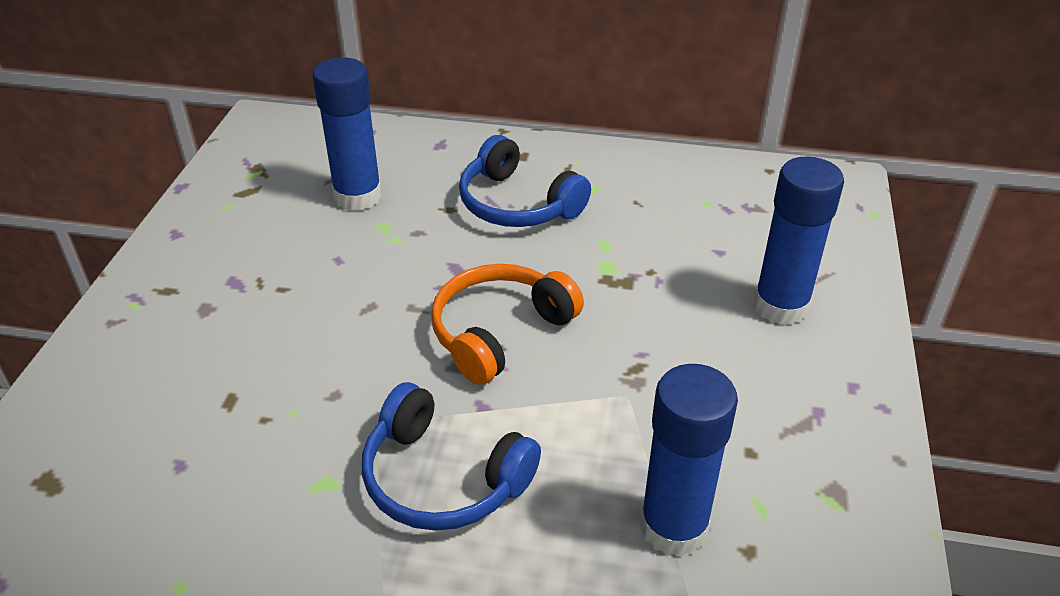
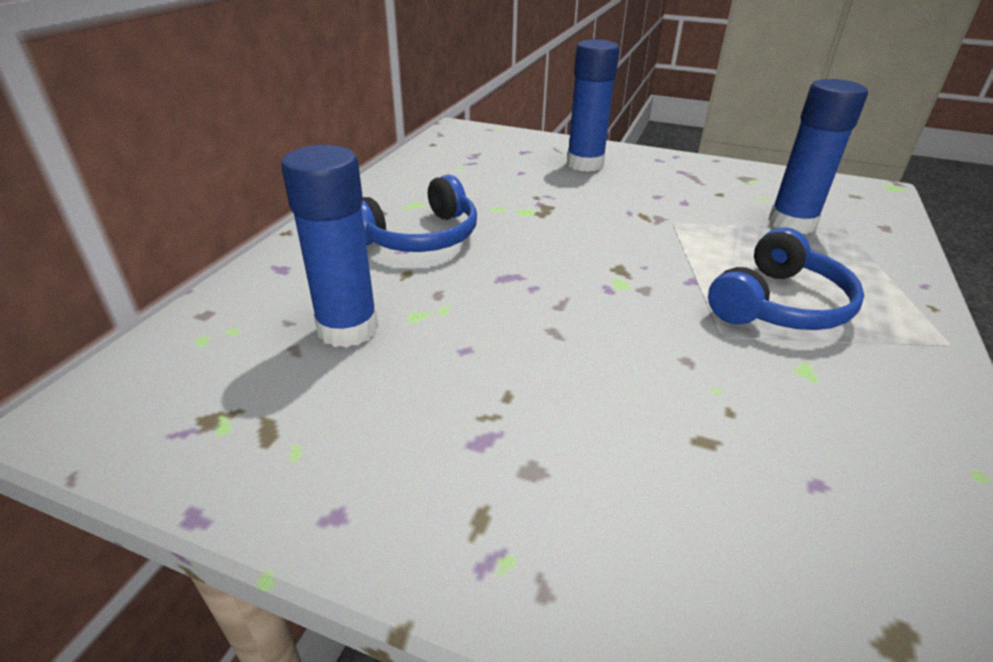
camera: 80 degrees left, 5 degrees down
orange headphones [431,264,584,385] -> none

